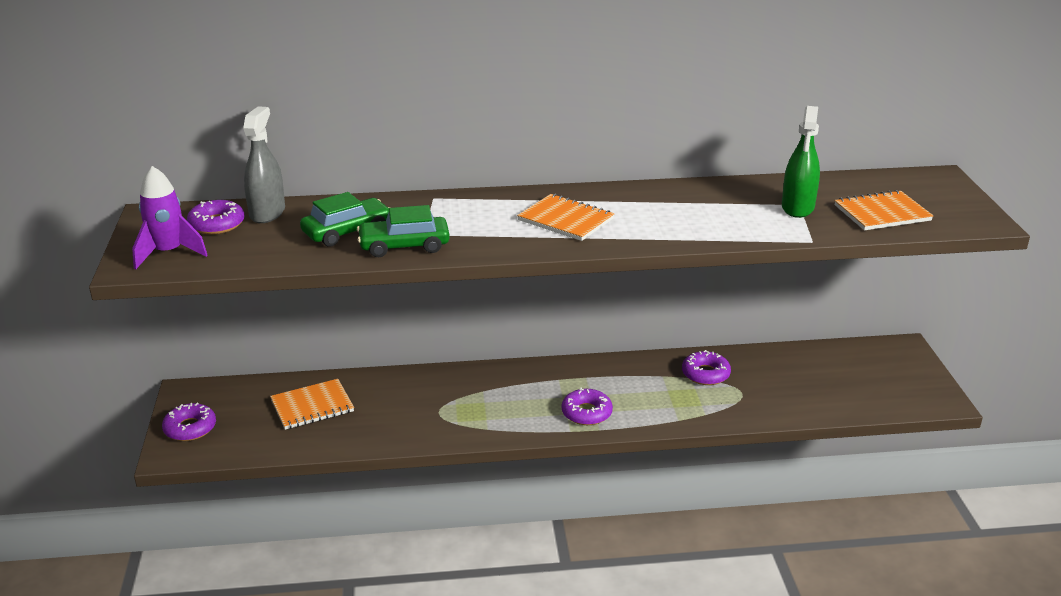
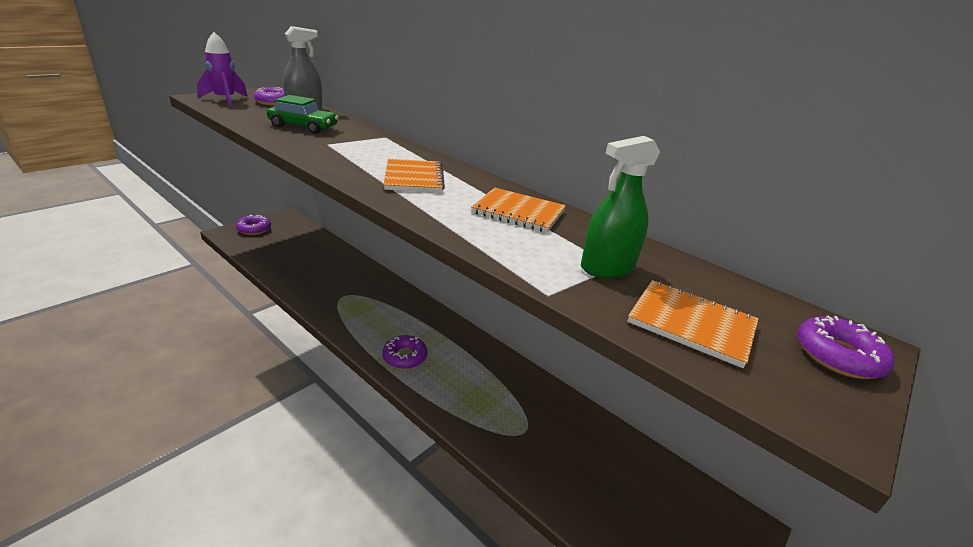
camera: 45 degrees right, 0 degrees up
orange notebook [270,379,354,430] -> orange notebook moved to [471,188,566,232]
green car [357,205,450,257] -> none
purple donut [682,350,731,385] -> purple donut moved to [798,316,895,379]

